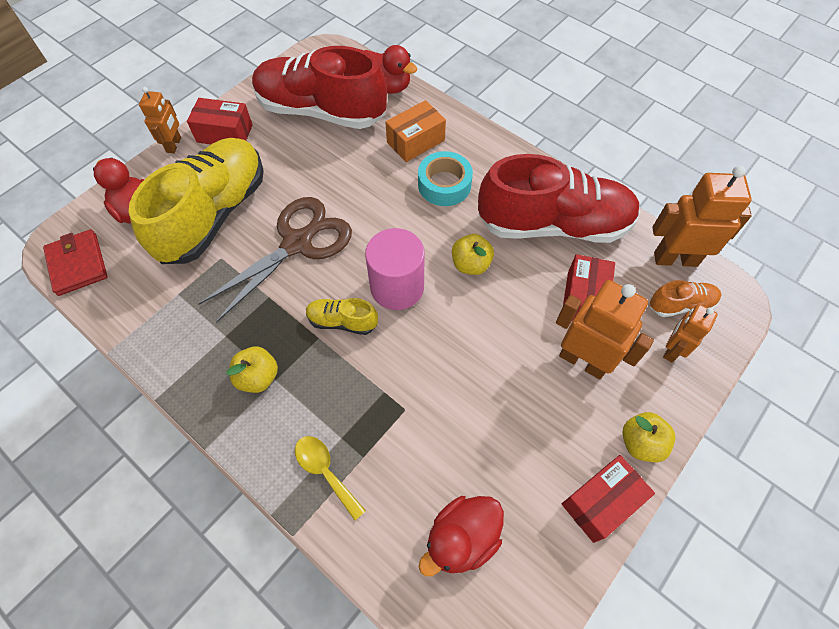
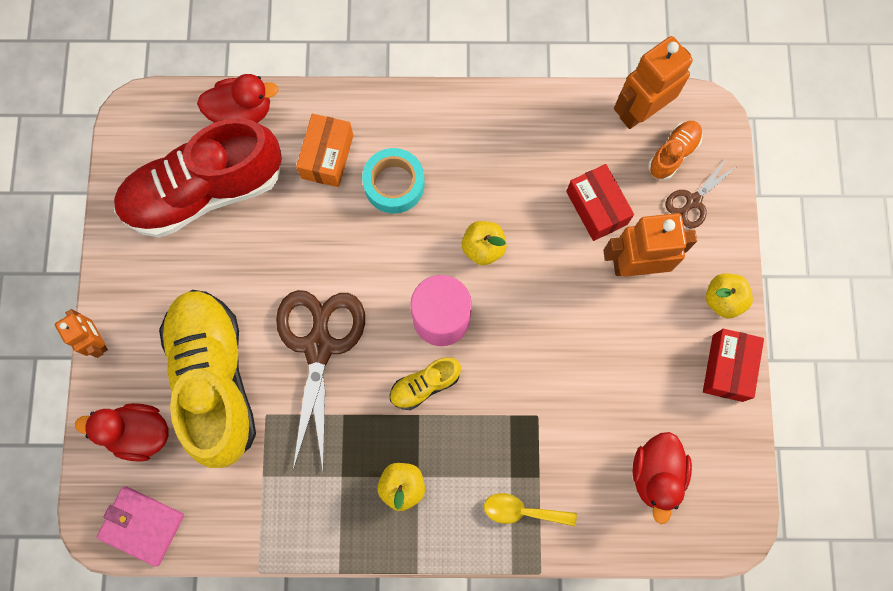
camera: 40 degrees left, 15 degrees up
red wallet [43,229,108,296] -> pink wallet [97,487,184,567]
red box [187,98,253,144] -> none
red shoe [478,154,640,243] -> none
orange robot [663,304,718,362] -> brown scissors [666,158,737,228]

